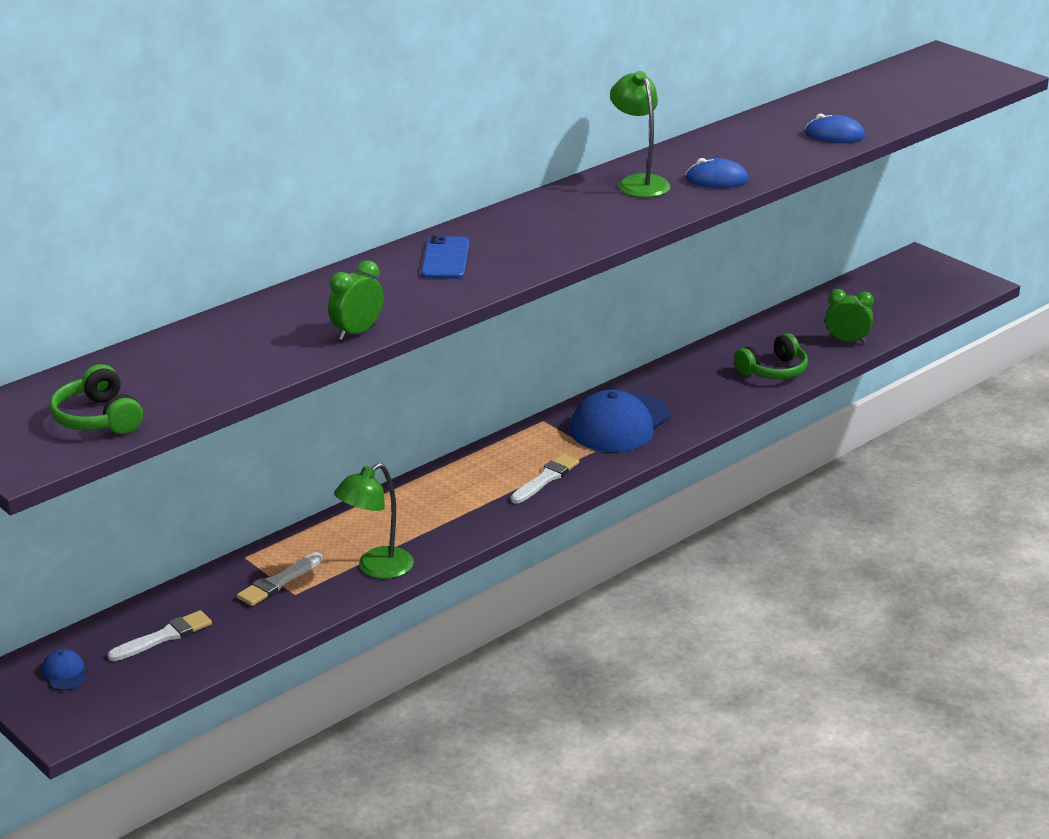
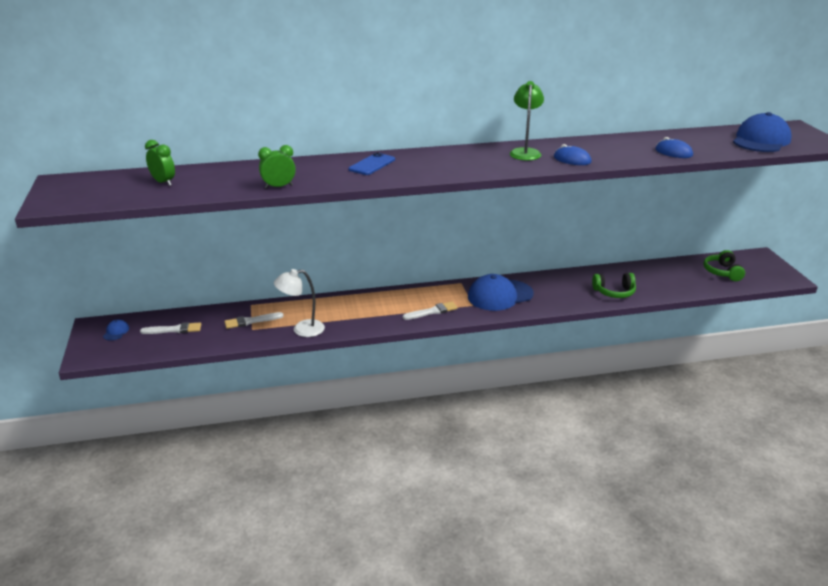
camera: 30 degrees right, 0 degrees up
green headphones [50,364,143,434] -> green headphones moved to [703,250,745,281]
green lamp [334,463,414,579] -> white lamp [274,269,325,337]
green clock [826,289,874,343] -> green clock moved to [145,140,175,186]
none -> blue cap [733,112,792,152]

